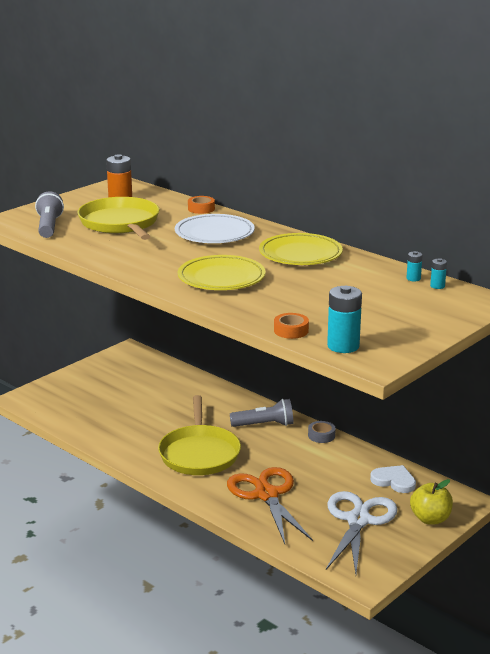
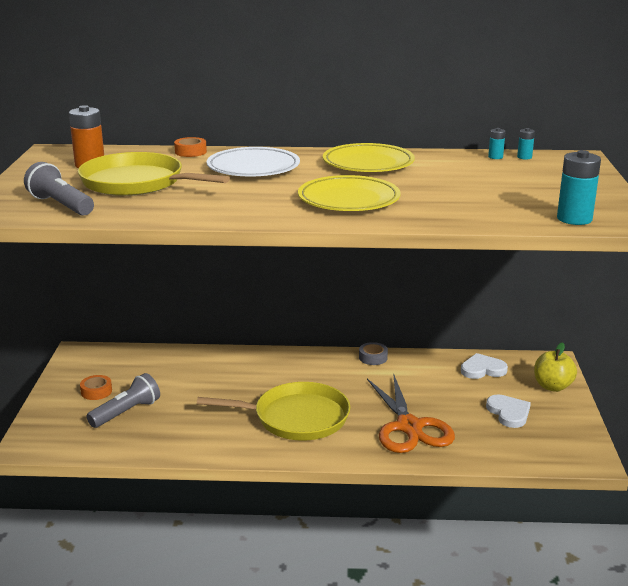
camera: 40 degrees left, 0 degrees up
yellow pan [158,395,241,475] -> yellow pan turned 45 degrees counterclockwise [197,382,350,441]
orange scissors [227,467,313,544] -> orange scissors turned 135 degrees counterclockwise [367,374,455,453]
grey flashlight [230,399,293,427] -> grey flashlight moved to [86,373,160,428]
orange tape [274,313,309,339] -> orange tape moved to [80,375,112,400]
white scissors [326,491,398,574] -> white heart [486,394,531,428]

